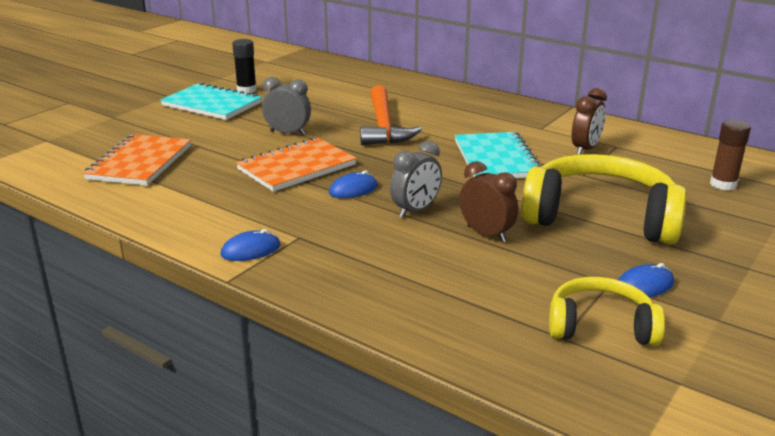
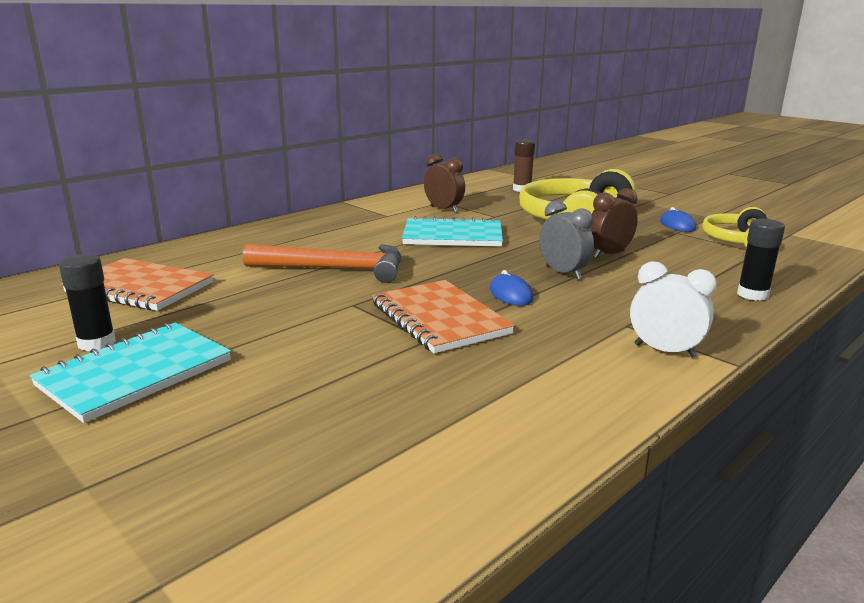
camera: 80 degrees left, 5 degrees down
orange notebook [83,134,191,186] -> orange notebook moved to [61,258,214,311]
blue mouse [221,229,281,261] -> white clock [630,261,717,358]
grey clock [262,77,311,135] -> none
none -> black glue stick [737,219,785,301]

